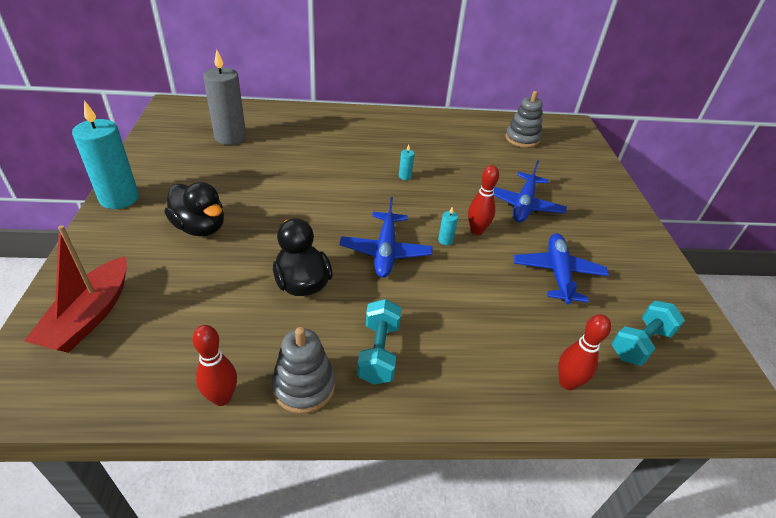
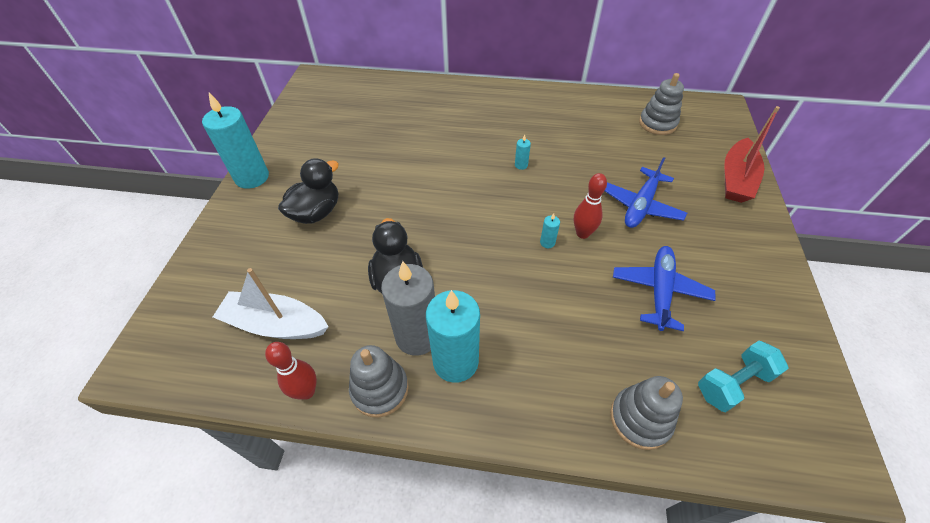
camera: 15 degrees right, 10 degrees up
red boat [24,225,127,353] -> red boat moved to [724,106,780,203]
black duck [165,182,224,236] -> black duck turned 105 degrees counterclockwise [278,158,339,224]
grey candle [203,50,246,145] -> grey candle moved to [381,261,435,356]
blue plane [339,197,432,278] -> none
turquoise dumbbell [357,299,402,385] -> turquoise candle [426,290,480,383]
red bowling pin [558,314,611,390] -> grey stacking toy [610,376,683,450]
none -> white boat [213,268,329,339]

